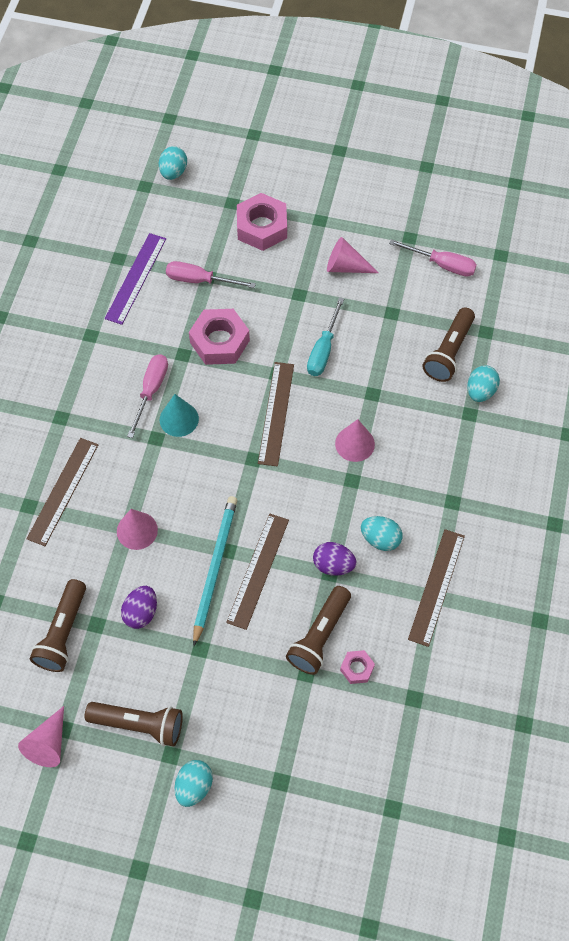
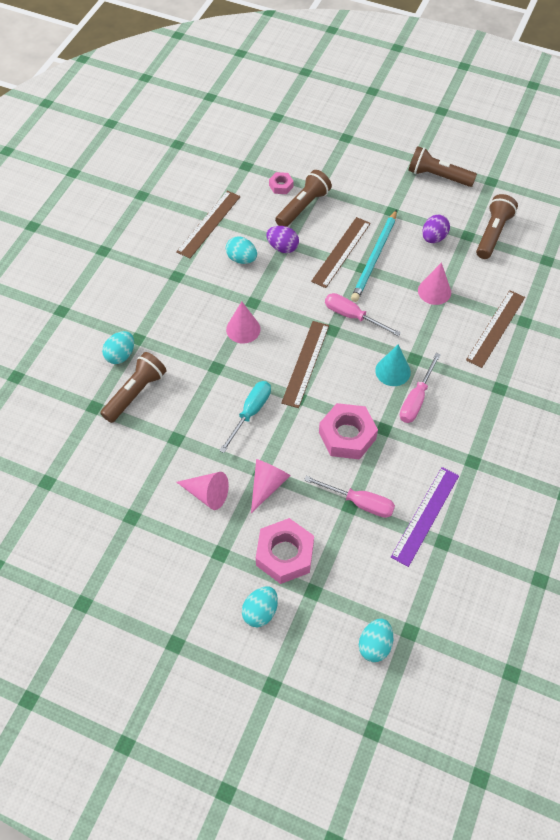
camera: 170 degrees left, 5 degrees down
pink cone [18,706,64,767] -> pink cone moved to [251,459,290,513]
turquoise egg [175,760,213,807] -> turquoise egg moved to [242,586,278,627]
pink screwdriver [389,239,477,277] -> pink screwdriver moved to [325,293,401,336]

